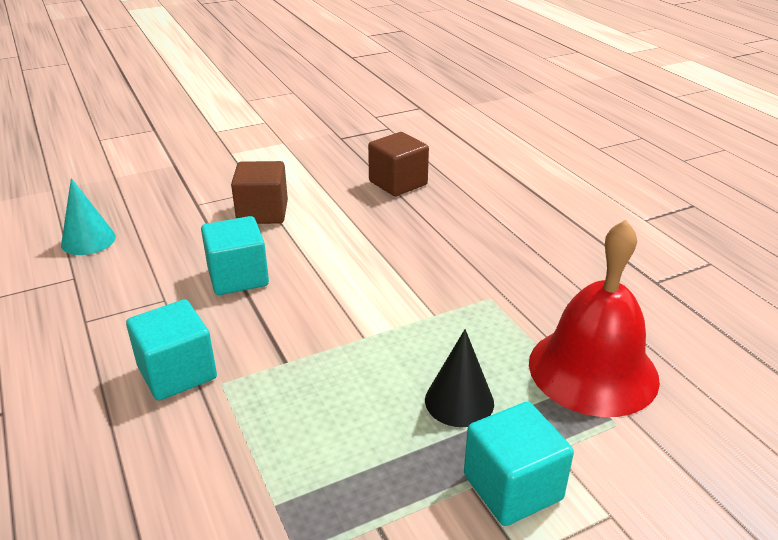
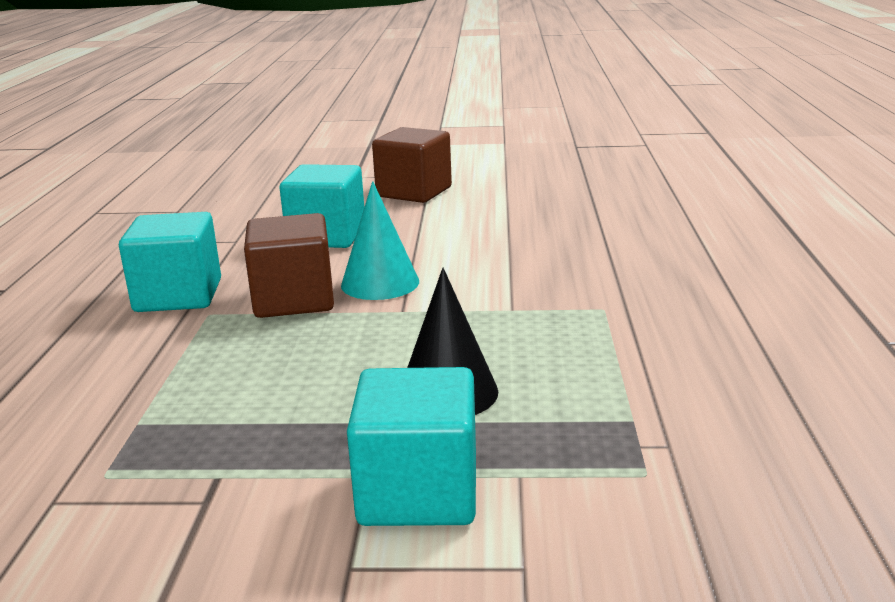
camera: 30 degrees right, 10 degrees down
turquoise cone [61,178,116,255] -> turquoise cone moved to [341,181,419,300]
brown cube [368,132,429,196] -> brown cube moved to [244,213,334,318]
red bell [529,220,660,417] -> none

